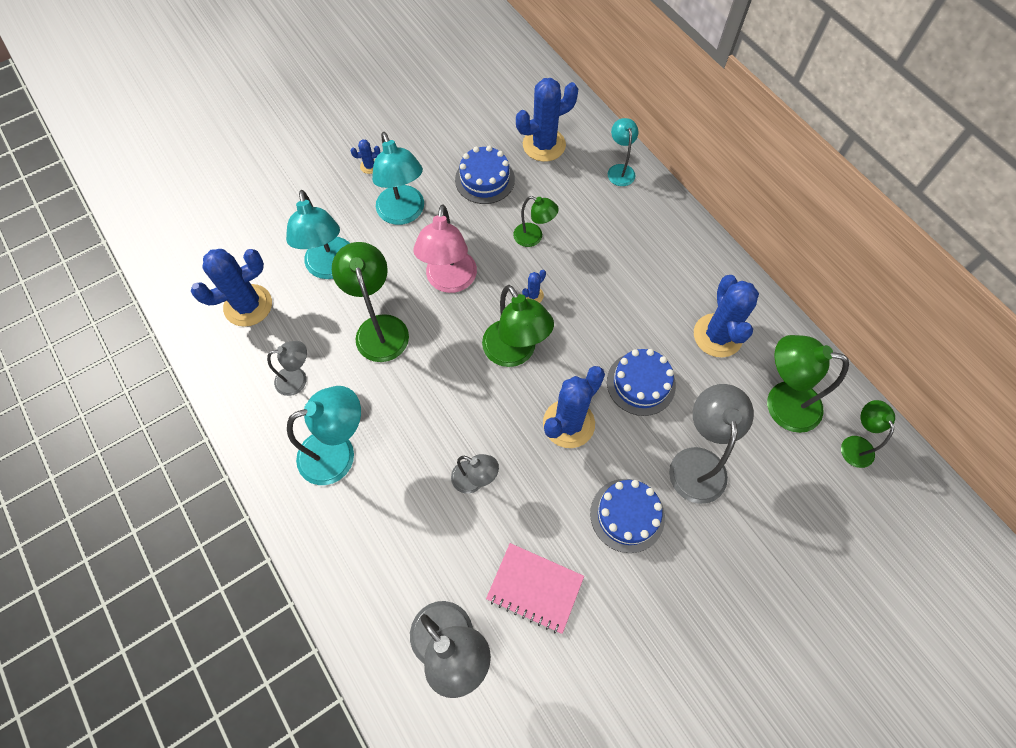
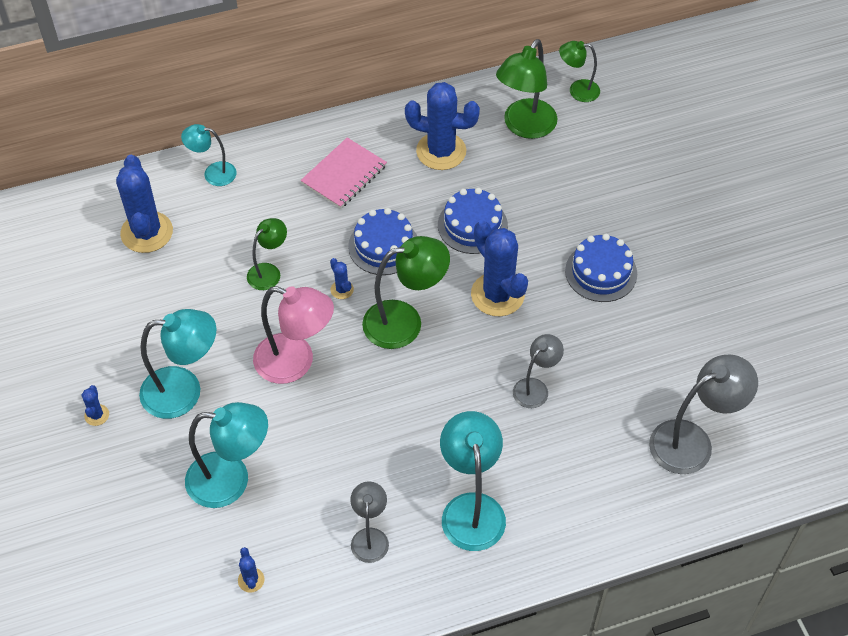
camera: 75 degrees left, 10 degrees down
blue cactus [191,249,272,327] -> blue cactus [238,547,265,593], size x0.43
green lamp [332,242,409,362] -> none
blue cake [455,146,515,204] -> blue cake moved to [348,208,417,275]
pink notebook [486,543,584,634] -> pink notebook moved to [300,138,387,209]
grey lamp [669,384,754,504] -> none

